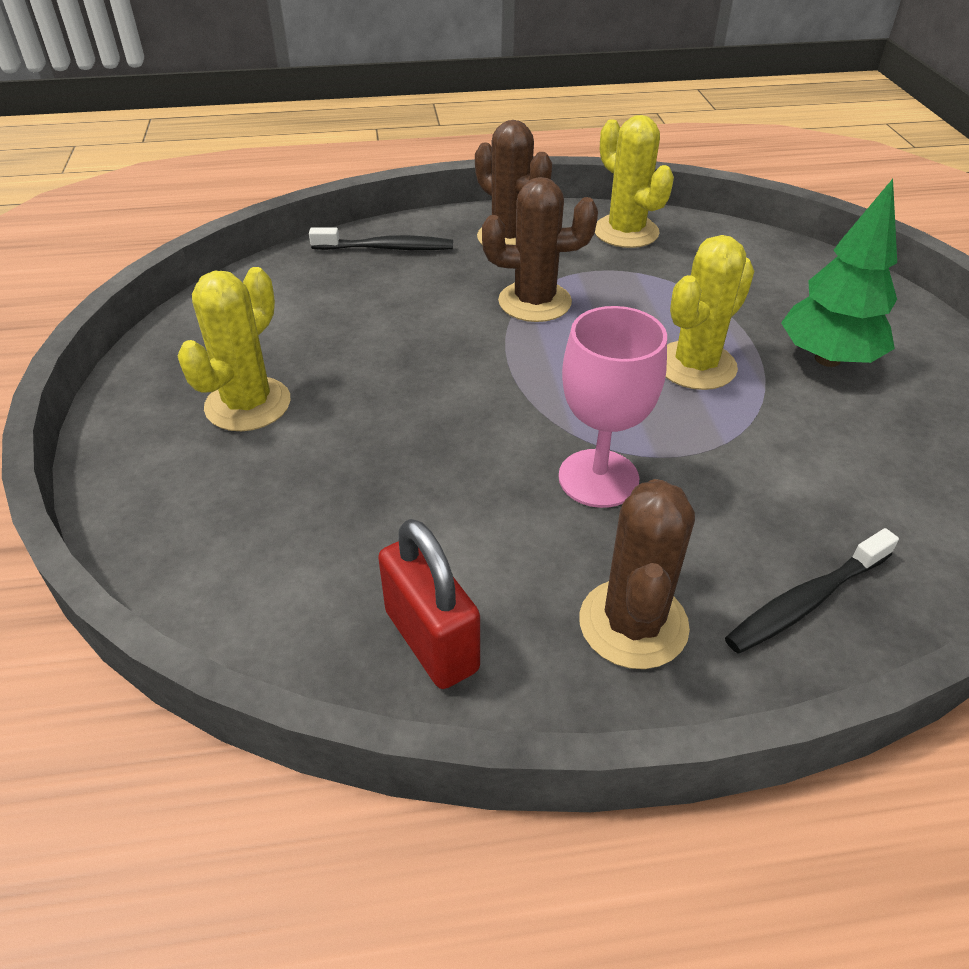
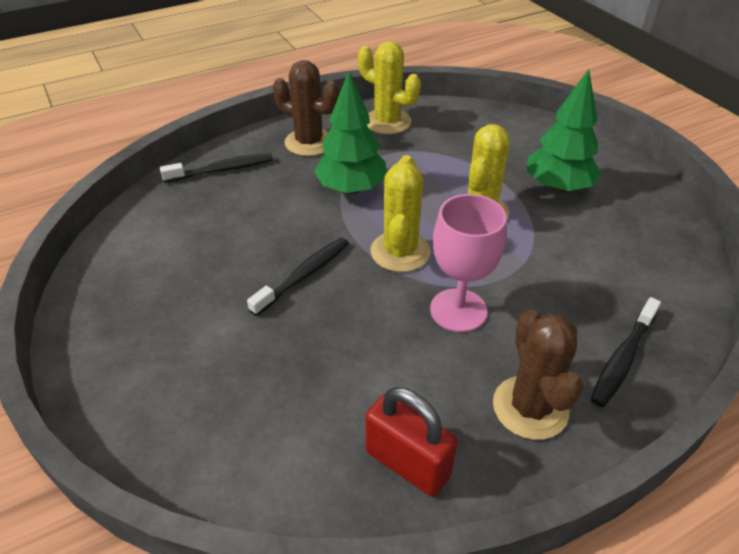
camera: 20 degrees left, 0 degrees up
yellow cactus [177,267,290,431] -> yellow cactus moved to [371,155,431,272]
brown cactus [482,177,598,322] -> green tree [314,71,387,195]
none -> black toothbrush [247,237,349,316]

